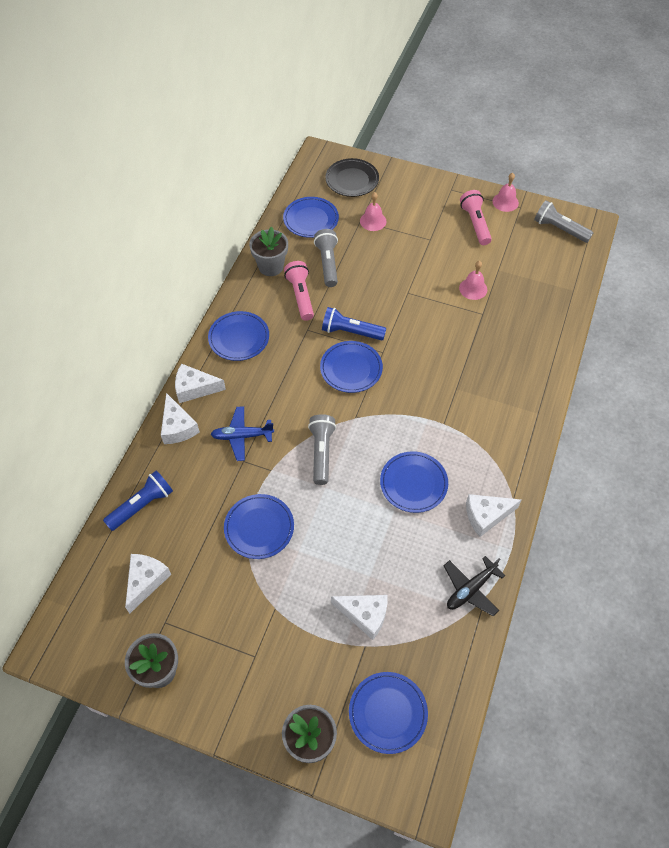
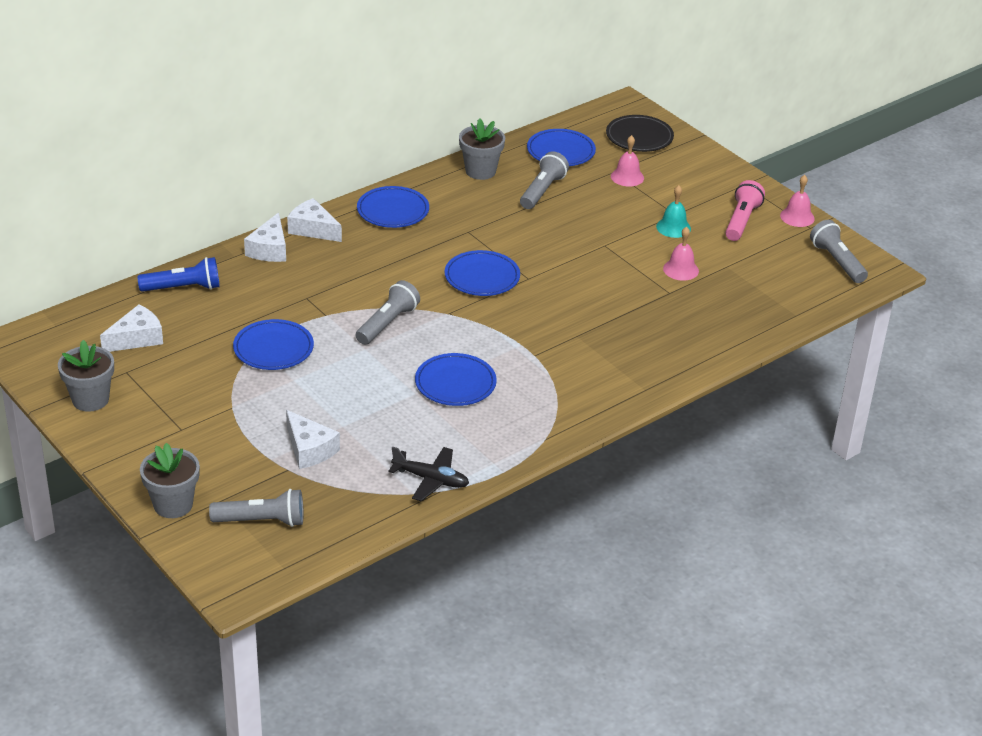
camera: 30 degrees right, 20 degrees down
blue plane [211,406,274,461] -> none
pink flashlight [284,261,314,321] -> none
blue flashlight [322,307,386,341] -> none
blue plate [349,672,428,754] -> grey flashlight [209,489,304,527]
black plane [444,556,505,616] -> black plane turned 150 degrees counterclockwise [388,446,469,502]
white cheese [466,494,521,537] -> none
none -> turquoise bell [656,185,691,238]

